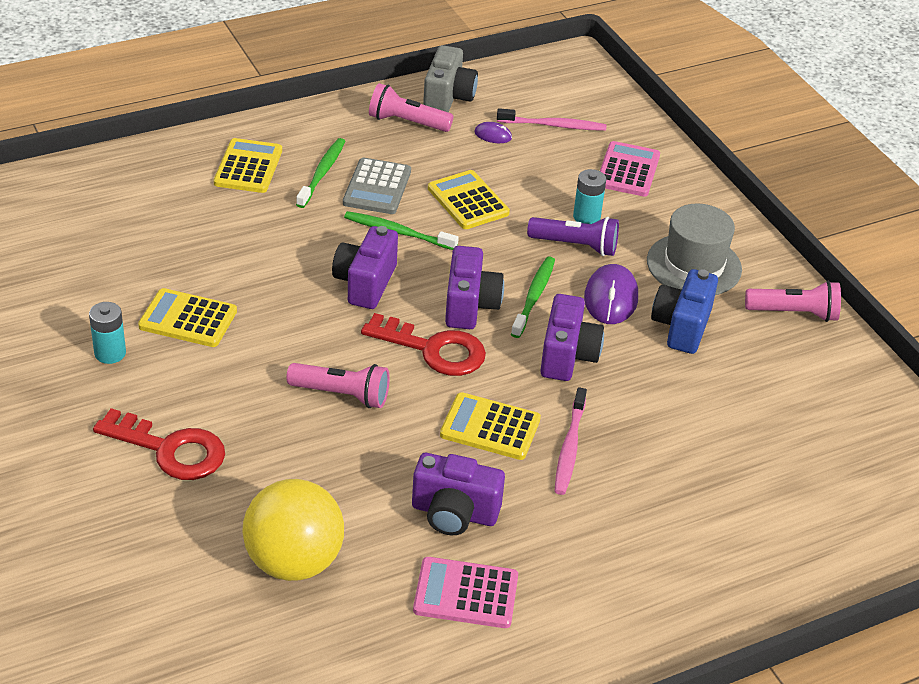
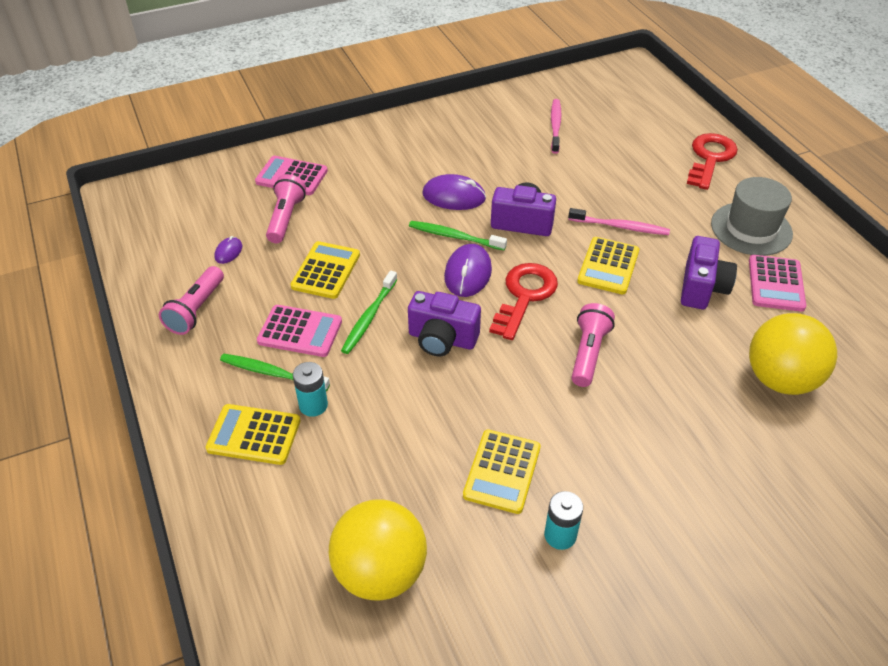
camera: 85 degrees left, 5 degrees up
red key [93,408,225,480] -> red key moved to [687,133,738,190]
grey calculator [343,158,411,214] -> pink calculator [257,305,342,357]
grey camera [423,45,478,113] -> none
yellow calculator [428,170,510,229] -> yellow calculator turned 135 degrees clockwise [291,241,360,299]
purple camera [445,246,504,329] -> purple mouse [444,244,492,297]
pink toothbrush [497,108,606,131] -> pink toothbrush moved to [551,99,562,154]
purple flashlight [527,217,619,256] -> none
turquoise battery [573,169,606,224] -> turquoise battery moved to [293,362,328,417]
grey hat [647,204,742,295] -> grey hat moved to [711,177,793,256]
blue camera [651,269,718,354] -> none
pink flashlight [745,281,841,322] -> pink flashlight moved to [266,174,306,243]
none -> yellow ball [329,499,427,600]

